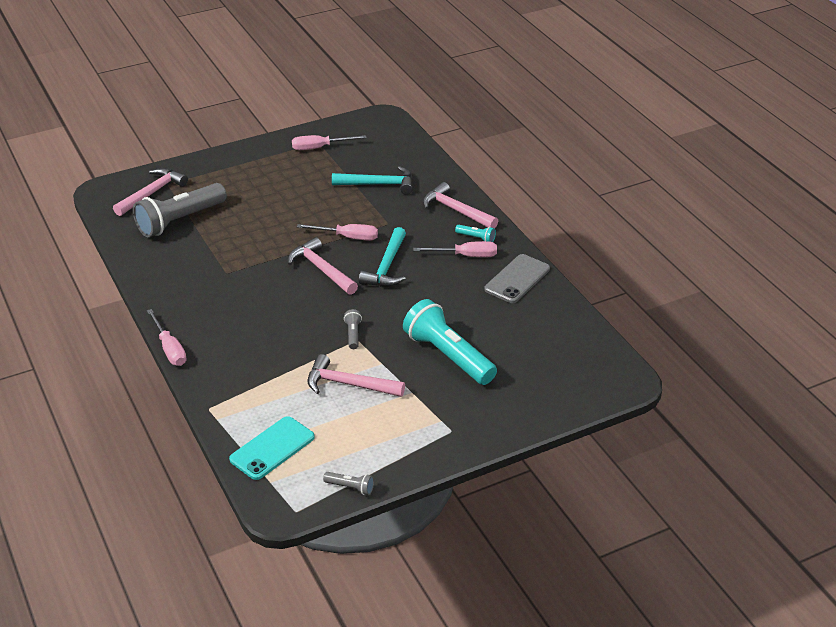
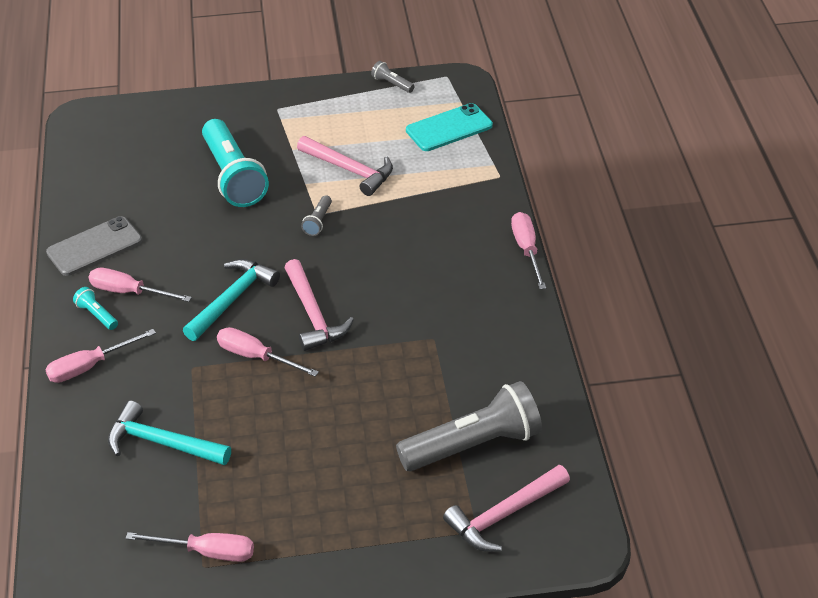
camera: 160 degrees left, 5 degrees up
pink hammer [423,182,498,228] -> pink screwdriver [45,329,156,383]

